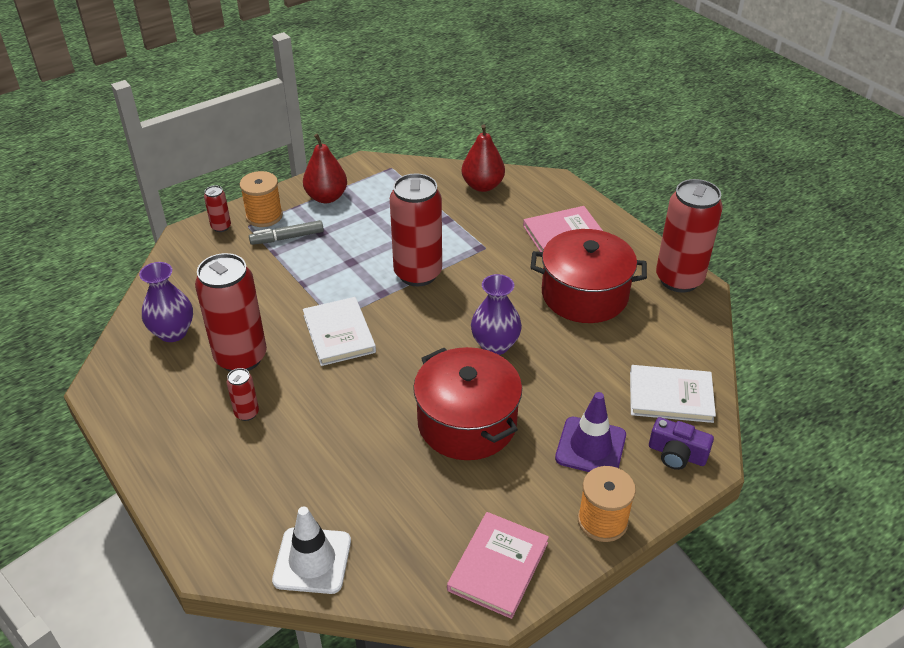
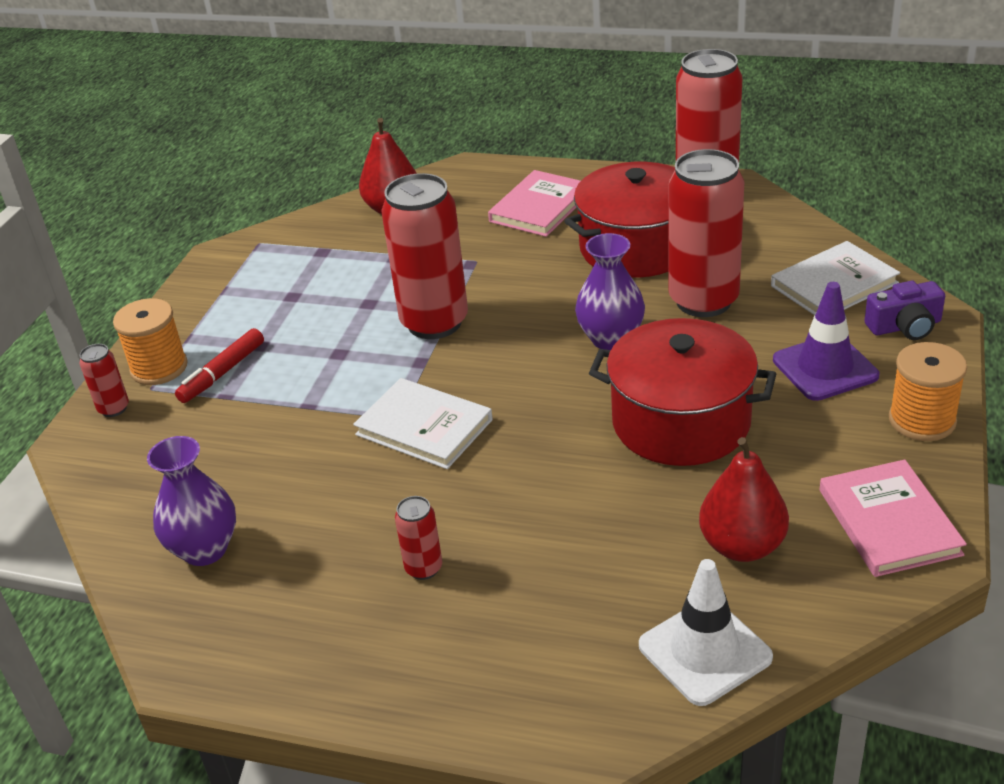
camera: 35 degrees left, 5 degrees down
red can [195,253,267,372] -> red can moved to [668,149,744,317]
grey marker [249,220,324,245] -> red marker [175,328,264,403]
red pear [303,134,347,203] -> red pear moved to [699,437,789,562]

